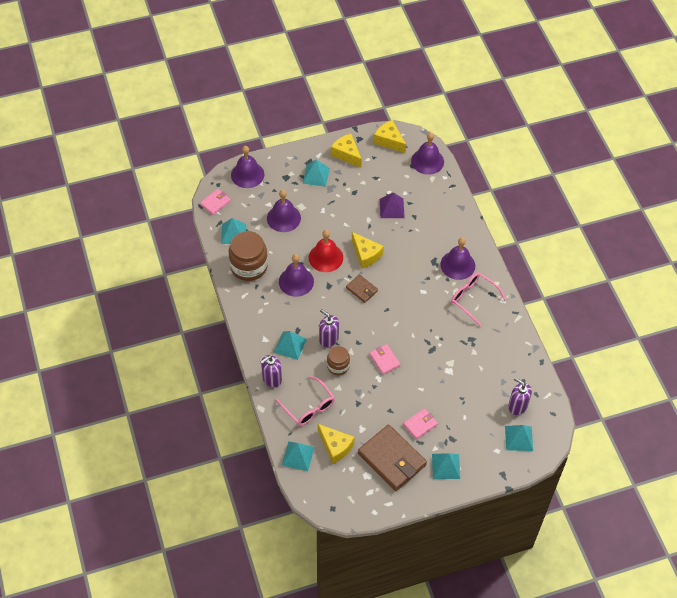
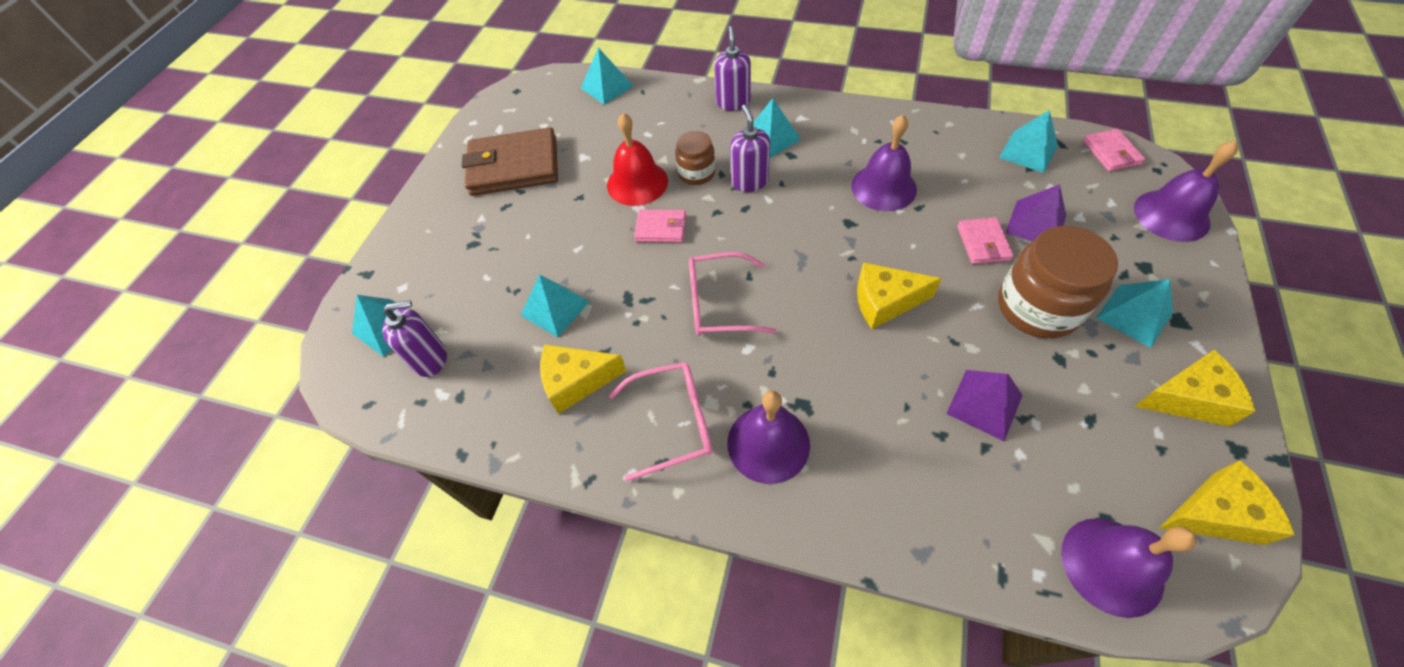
camera: 130 degrees right, 0 degrees up
brown jar [229,231,268,281] -> brown jar moved to [998,226,1118,339]
purple bell [267,190,301,232] -> purple pyramid [1006,184,1066,241]
pink glasses [275,376,335,426] -> pink glasses moved to [689,252,776,336]
red bell [309,230,343,272] -> red bell moved to [607,113,668,206]
yellow cheese [318,424,355,464] -> yellow cheese moved to [540,344,626,414]
purple soap dispenser [319,309,339,347] -> purple soap dispenser turned 90 degrees counterclockwise [730,105,770,192]
brown wallet [346,274,378,303] -> none
pink wallet [403,408,438,440] -> pink wallet moved to [957,217,1014,264]
turquoise pyramid [432,453,460,479] -> turquoise pyramid moved to [520,274,590,337]

